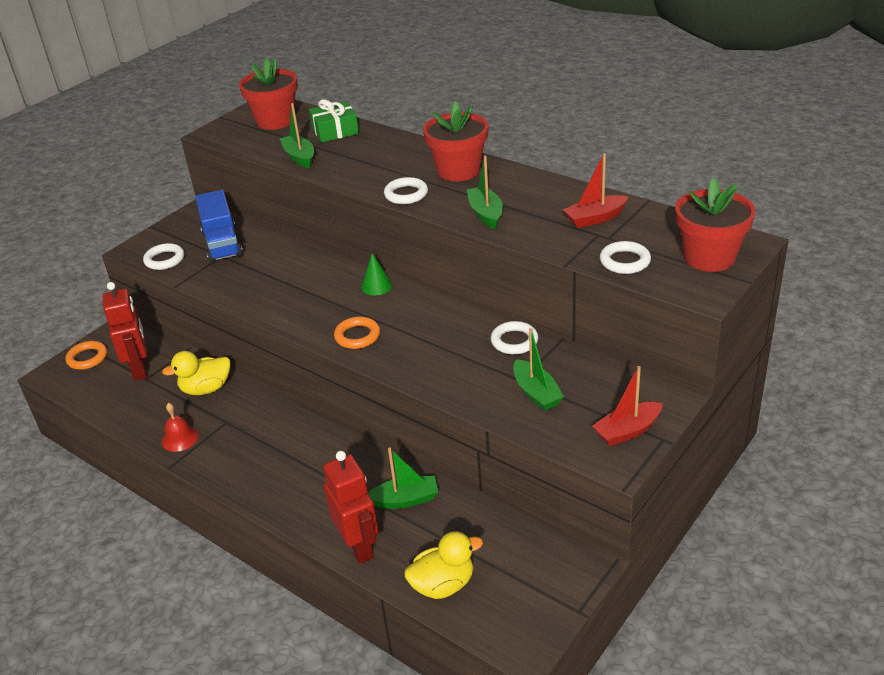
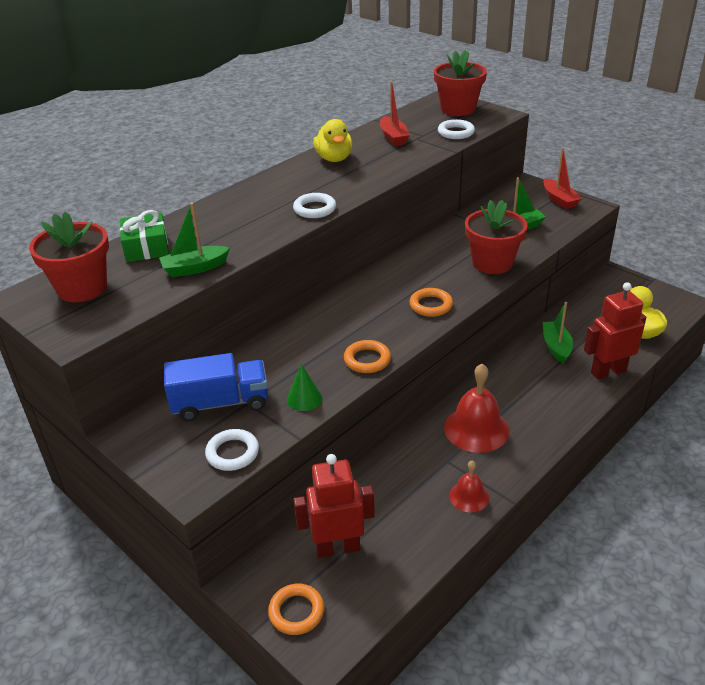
camera: 85 degrees left, 0 degrees up
yellow duck [162,351,230,395] -> yellow duck moved to [313,119,352,162]
green cone [361,253,392,296] -> green cone moved to [287,364,323,411]
red flower pot [423,101,489,181] -> red flower pot moved to [465,200,528,274]
green boat [467,155,503,229] -> none
white ring [491,321,538,354] -> none
none -> orange ring [344,340,391,373]
none -> red bell [444,363,510,453]

